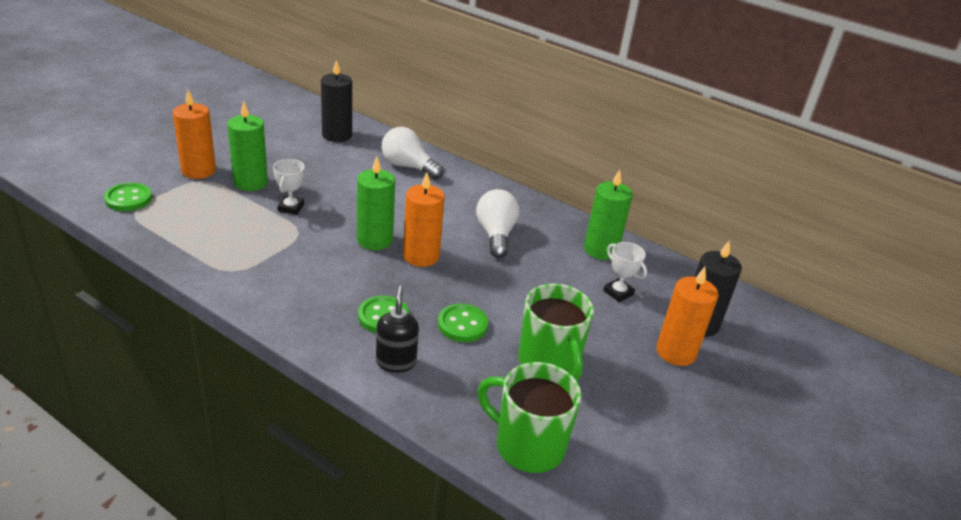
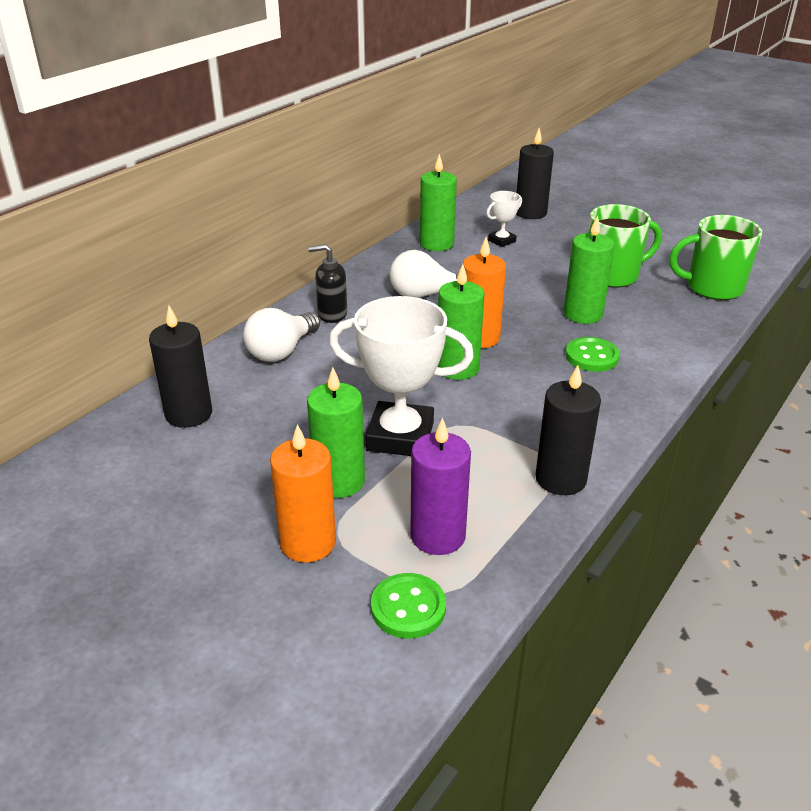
camera: 85 degrees left, 0 degrees up
white trophy [273,159,305,215] -> white trophy [329,296,474,456], size x2.05
black soap dispenser [376,286,419,373] -> black soap dispenser moved to [308,244,347,323]
green button [438,304,488,342] -> green candle [563,215,615,324]
green mug [477,362,582,473] -> green mug turned 60 degrees clockwise [669,215,762,300]
orange candle [656,267,719,366] -> none
none -> purple candle [410,417,471,555]
none -> black candle [535,365,601,495]

